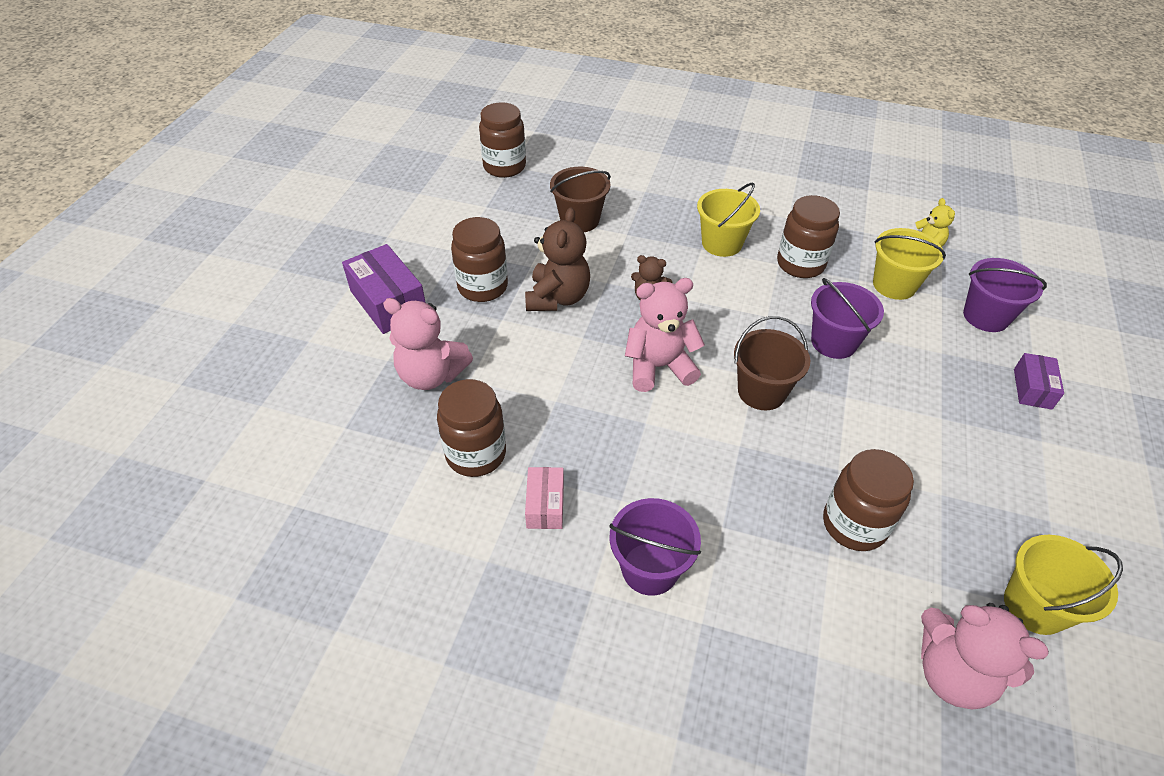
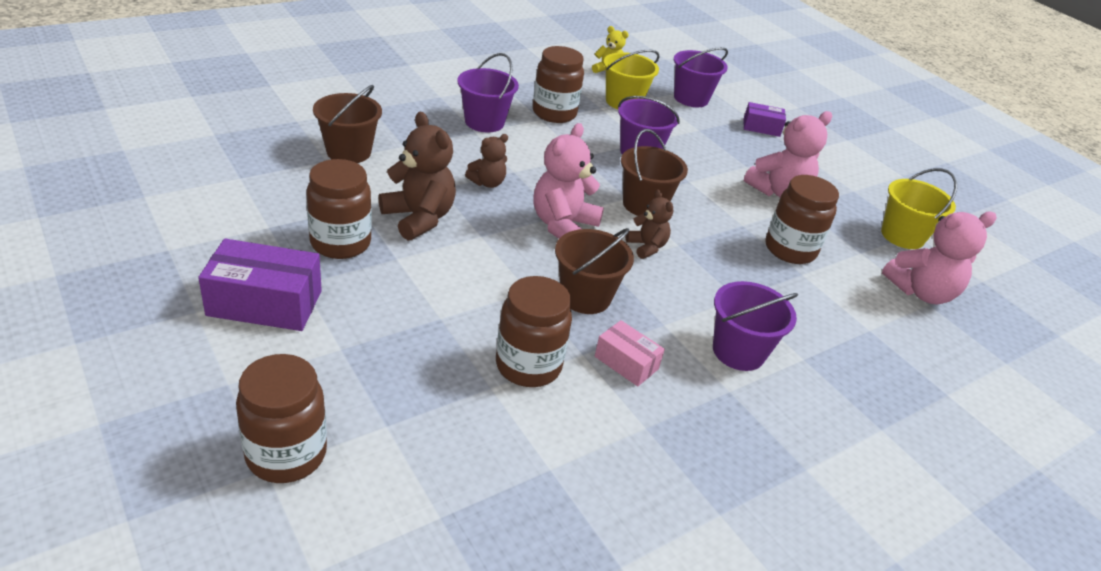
camera: 55 degrees left, 10 degrees down
pink teddy bear [383,298,473,390] -> pink teddy bear moved to [744,111,832,197]
brown jar [479,102,526,178] -> brown jar moved to [236,354,327,483]
yellow bucket [697,183,760,257] -> purple bucket [457,53,519,132]
purple box [1014,353,1064,410] -> purple box turned 45 degrees counterclockwise [744,102,786,137]
none -> brown bucket [555,228,634,314]
none -> brown teddy bear [625,190,673,259]

